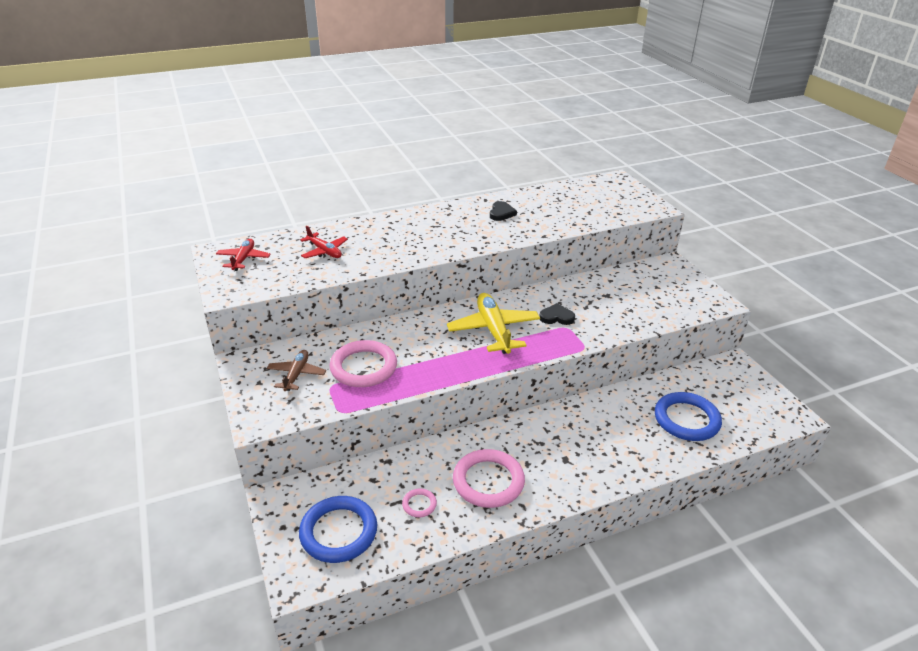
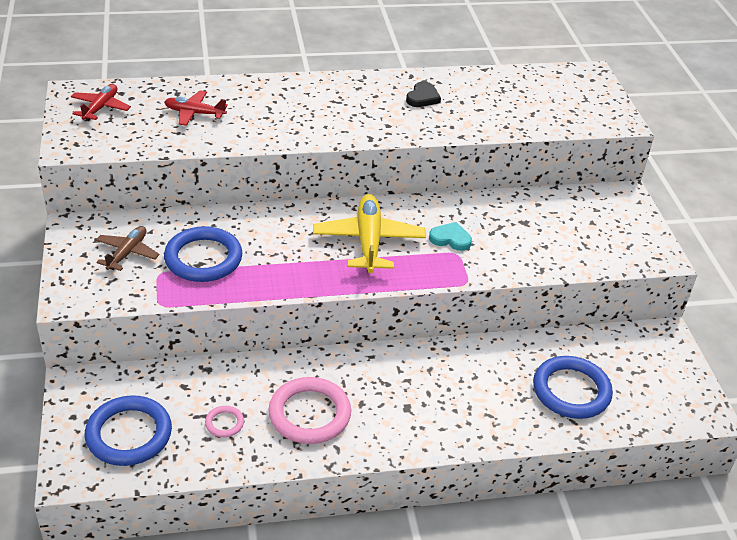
camera: 10 degrees right, 5 degrees up
red plane [300,226,348,258] -> red plane turned 135 degrees clockwise [164,91,228,126]
pink ring [330,340,397,387] -> blue ring [164,226,242,282]
black heart [539,303,575,325] -> turquoise heart [429,222,472,251]

